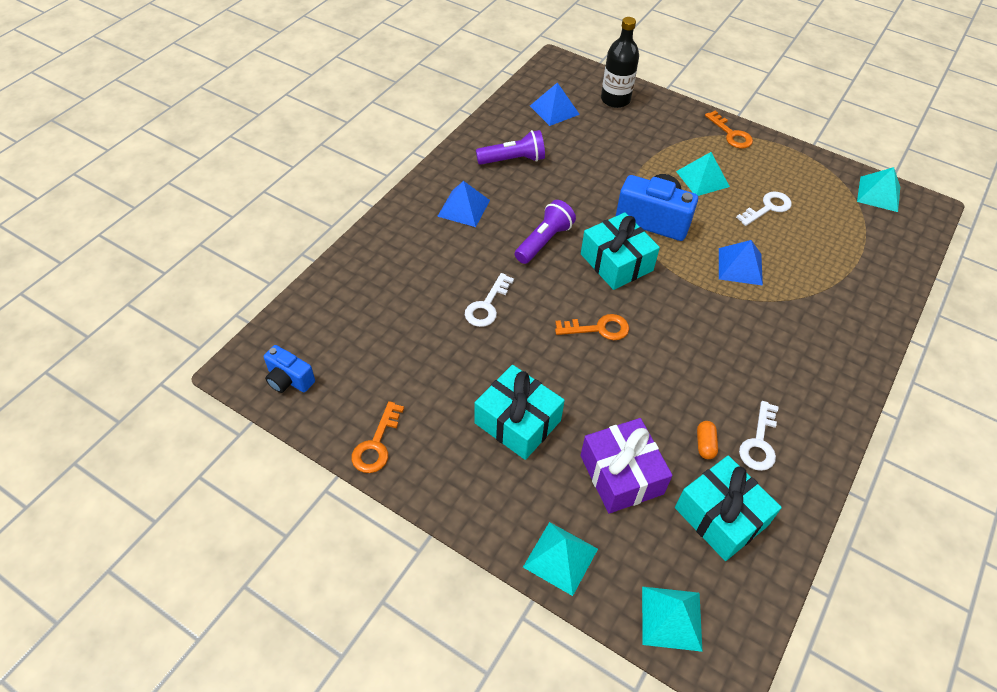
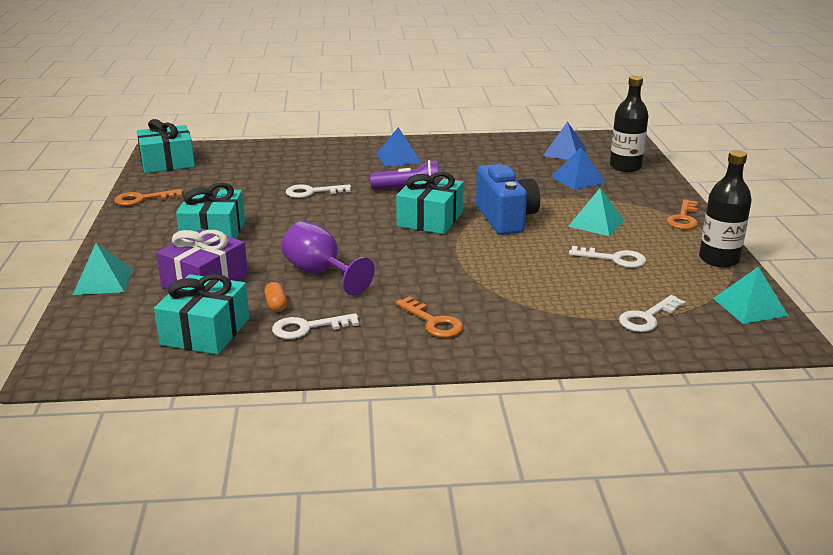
camera: 55 degrees right, 25 degrees down
blue camera [264,345,315,393] -> turquoise gift [137,119,195,173]
purple flashlight [476,130,545,165] -> none
orange key [555,314,629,340] -> orange key moved to [396,296,464,338]
turquoise pyramid [642,586,703,652] -> none
orange capsule [697,421,718,459] -> orange capsule turned 75 degrees counterclockwise [264,282,287,312]
blue pyramid [719,240,763,286] -> blue pyramid moved to [551,147,606,190]
none -> purple goblet [282,221,375,296]
none -> white key [619,295,686,332]
none -> black bottle [699,150,752,267]

